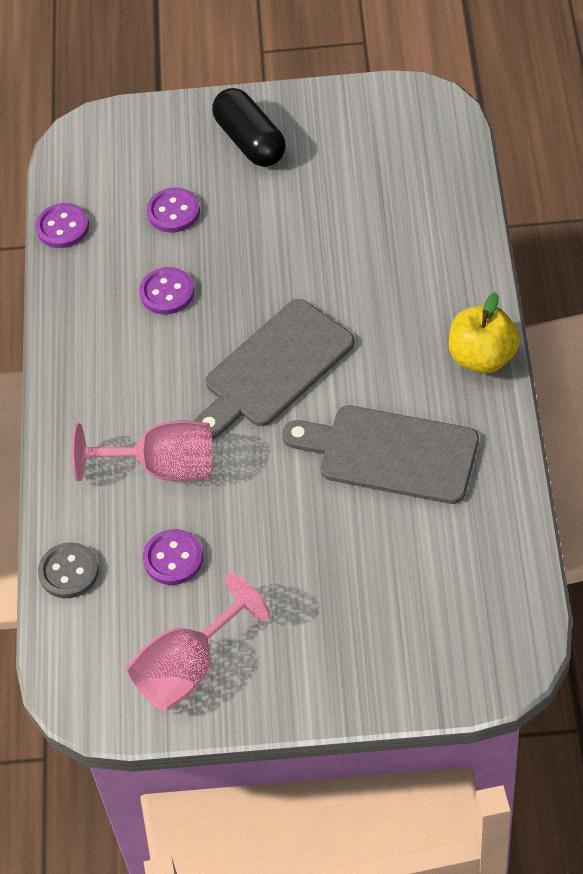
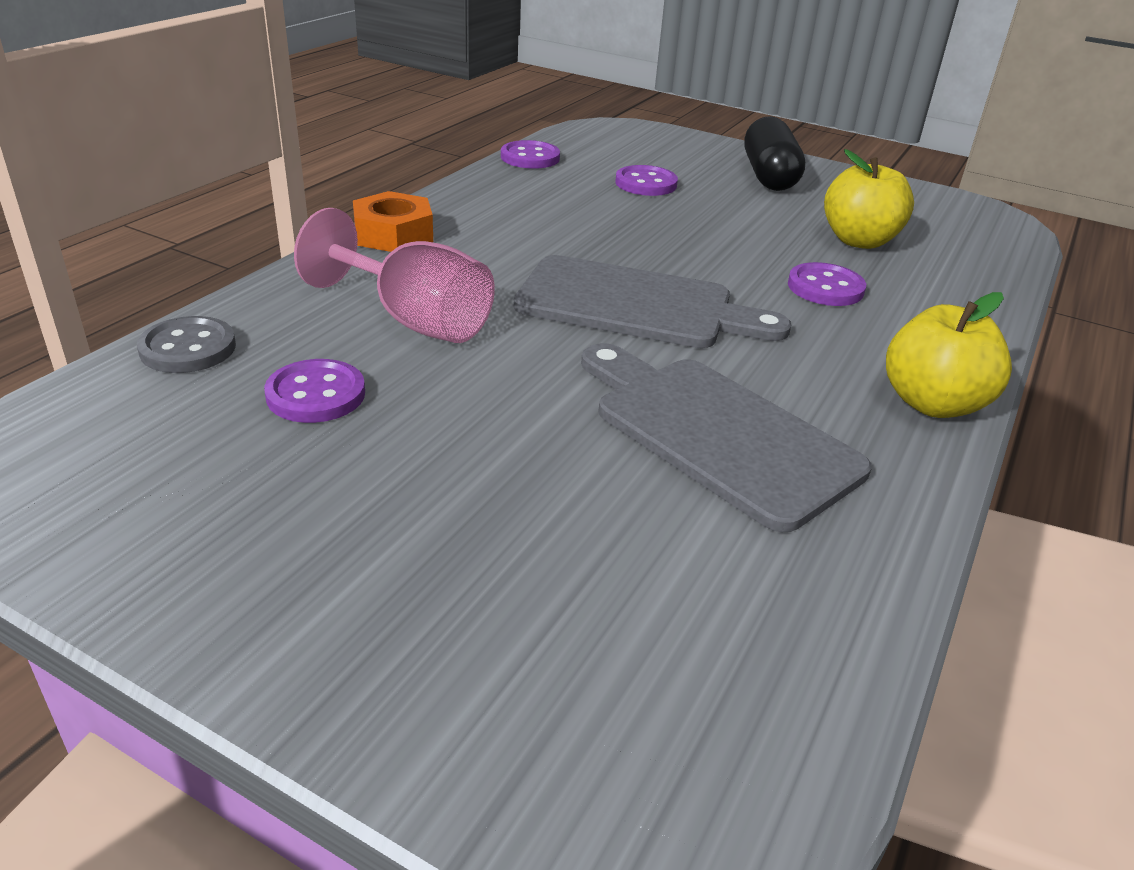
camera: 25 degrees right, 20 degrees down
pink goblet [126,573,270,711] -> none
purple button [139,267,194,315] -> purple button moved to [788,262,866,306]
grey cutting board [194,299,355,439] -> grey cutting board turned 150 degrees counterclockwise [514,255,791,348]
none -> orange nut [353,191,433,252]
none -> yellow apple [824,149,914,249]

